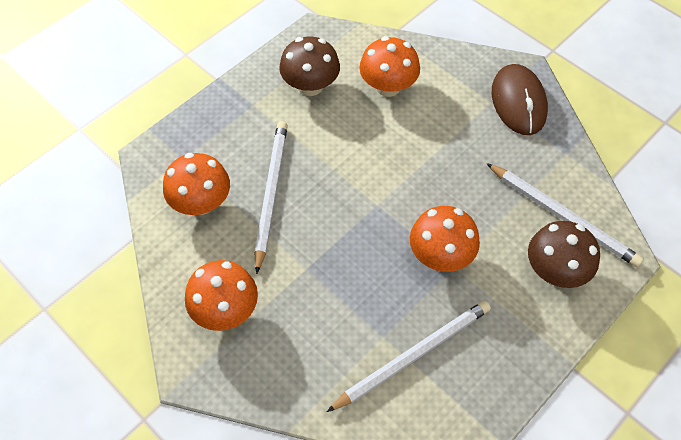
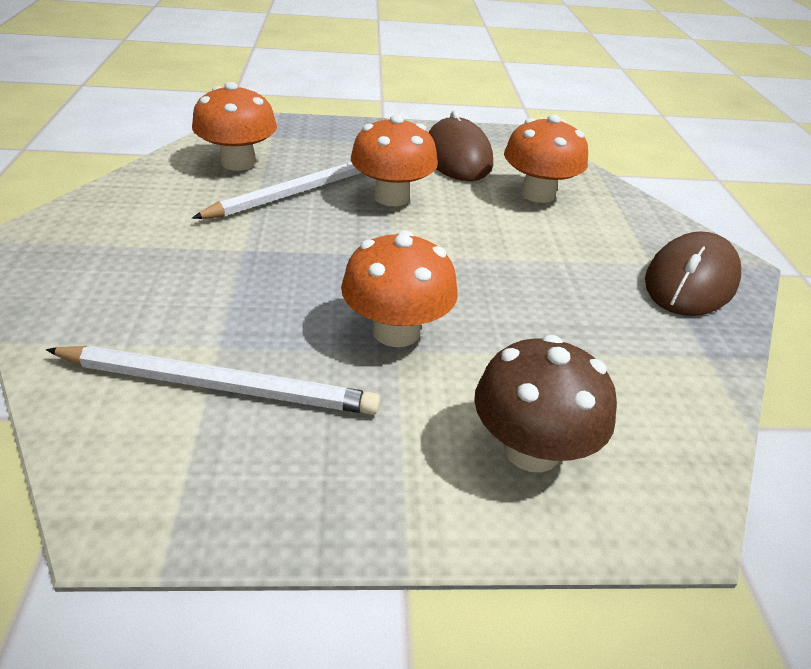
camera: 40 degrees right, 20 degrees down
orange mushroom [185,260,258,331] -> orange mushroom moved to [351,115,438,206]
brown mushroom [279,37,340,96] -> brown mouse [429,110,493,181]
white pencil [486,163,644,267] -> none

